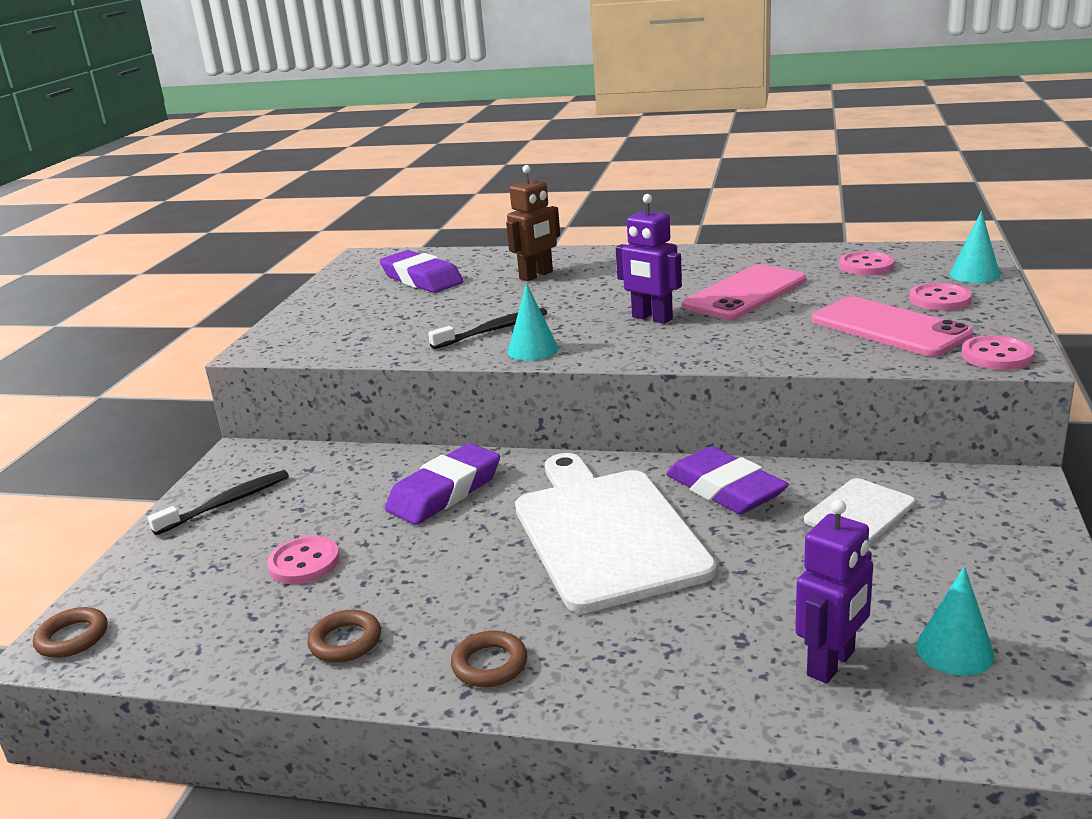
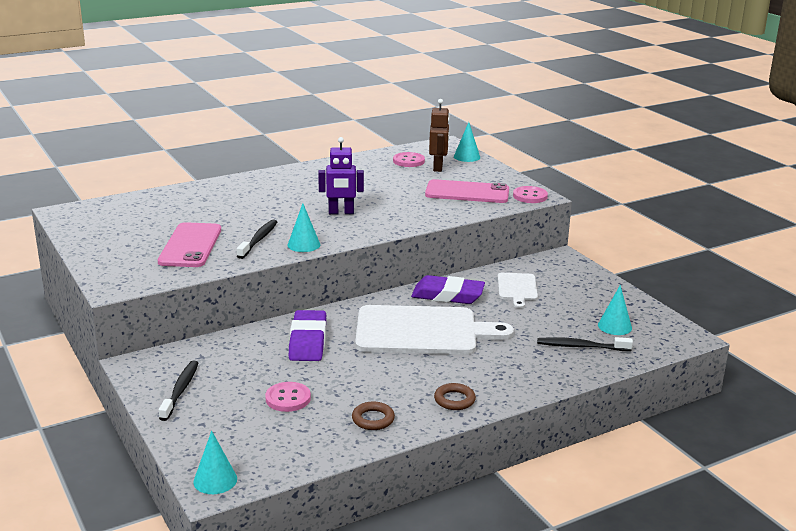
camera: 45 degrees left, 0 degrees up
brown ring [33,607,108,658] -> turquoise cone [193,431,237,494]
purple eraser [380,250,463,293] -> none
brown robot [506,165,560,281] -> brown robot moved to [429,99,450,172]
white cutting board [515,453,717,613] -> white cutting board turned 150 degrees clockwise [355,305,514,355]
pink phone [683,264,806,320] -> pink phone moved to [158,222,221,267]
purple robot [795,499,873,683] -> black toothbrush [537,337,633,351]
pink button [909,283,972,311] -> none

